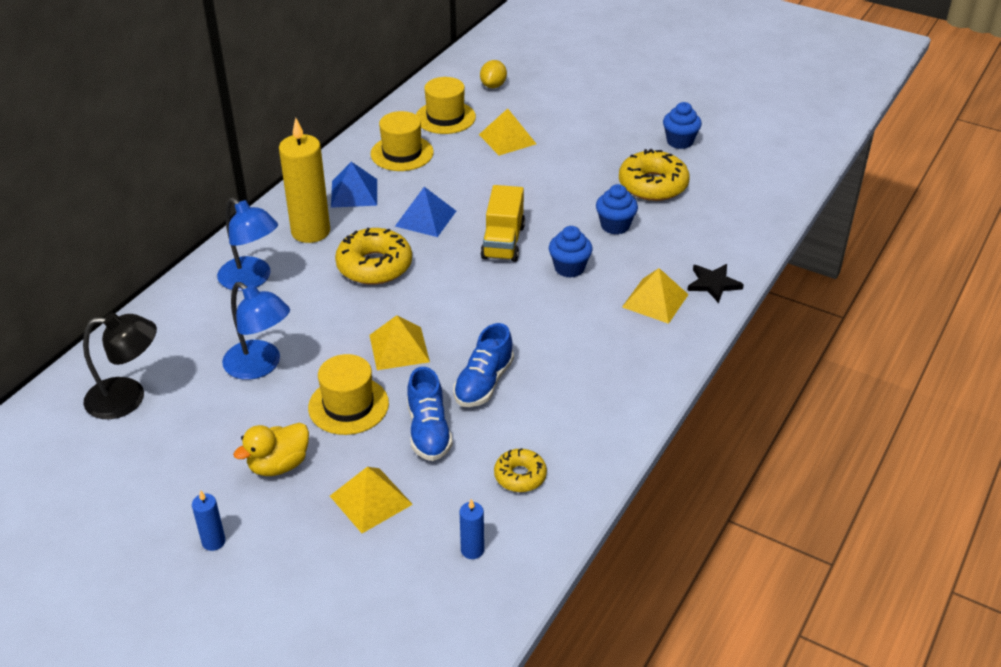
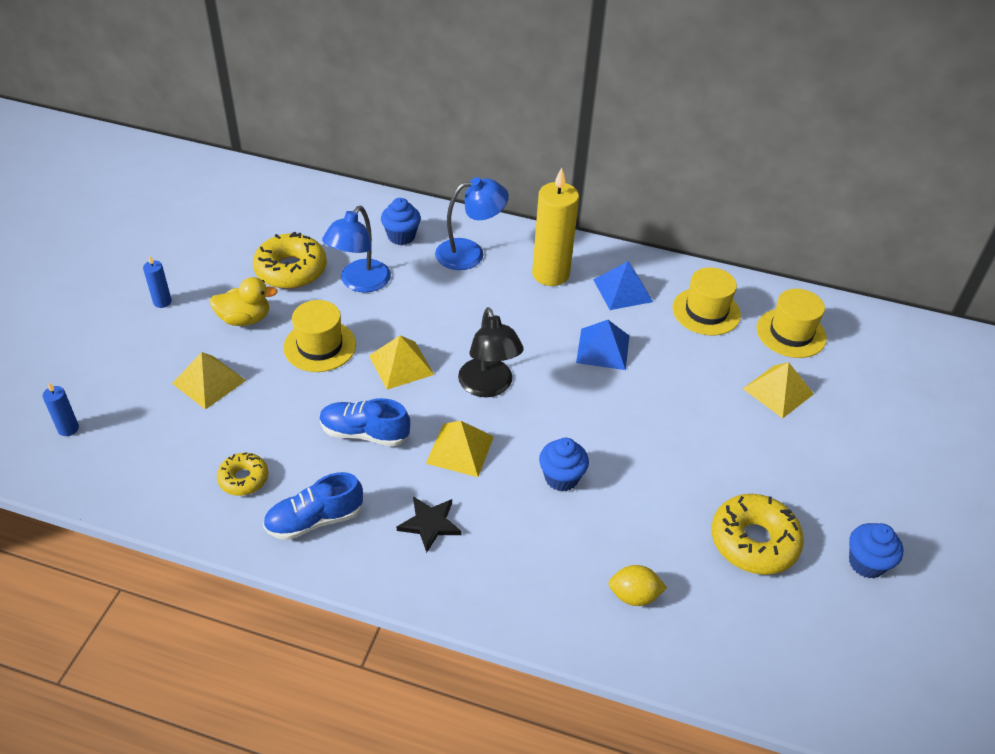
camera: 75 degrees right, 5 degrees up
black lamp [83,313,157,419] -> black lamp moved to [458,307,524,397]
blue lamp [217,198,278,291] -> blue lamp turned 135 degrees counterclockwise [435,177,509,270]
yellow duck [233,423,309,476] -> yellow duck turned 135 degrees clockwise [210,277,278,326]
yellow donut [335,228,412,285] -> yellow donut moved to [253,232,327,289]
blue shoe [407,367,453,461] -> blue shoe moved to [263,472,363,540]
blue candle [460,499,484,559] -> blue candle moved to [43,383,79,436]
yellow lemon [480,60,507,88] -> yellow lemon moved to [608,565,667,606]
yellow truck [481,185,525,262] -> none
blue cupcake [596,184,638,235] -> blue cupcake moved to [381,198,421,245]
yellow pyramid [622,268,689,324] -> yellow pyramid moved to [426,421,494,477]
black star [687,264,744,303] -> black star moved to [397,497,462,553]

